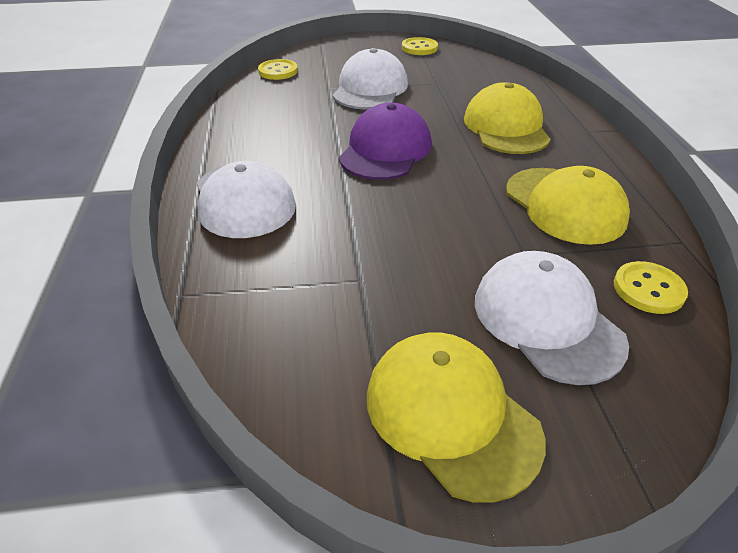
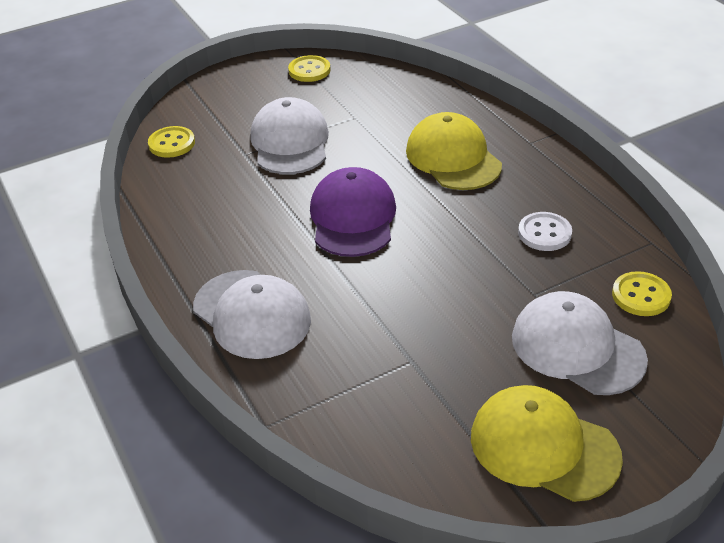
camera: 20 degrees left, 0 degrees up
yellow cap [506,166,630,245] -> white button [518,212,572,251]

